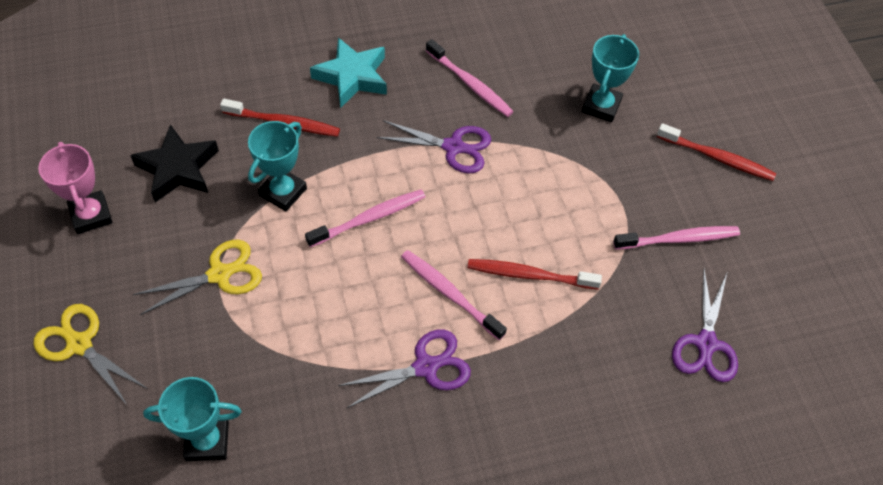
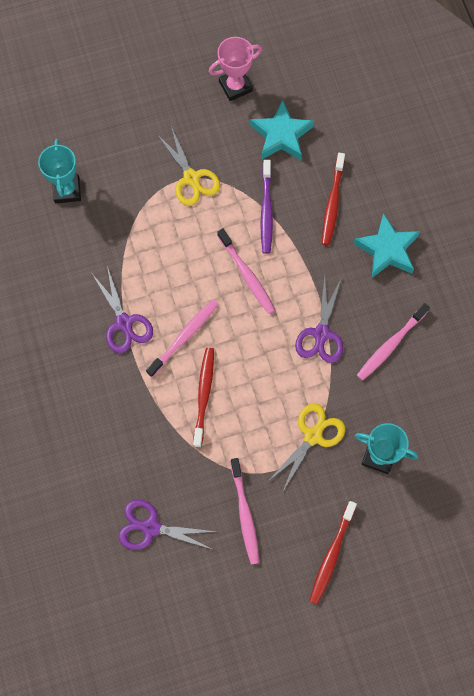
camera: 90 degrees right, 15 degrees up
yellow scissors [33,304,148,405] -> yellow scissors moved to [269,403,345,491]
black star [130,124,219,202] -> turquoise star [250,99,314,160]
turquoise trophy [248,121,307,211] -> purple toothbrush [260,160,273,254]

